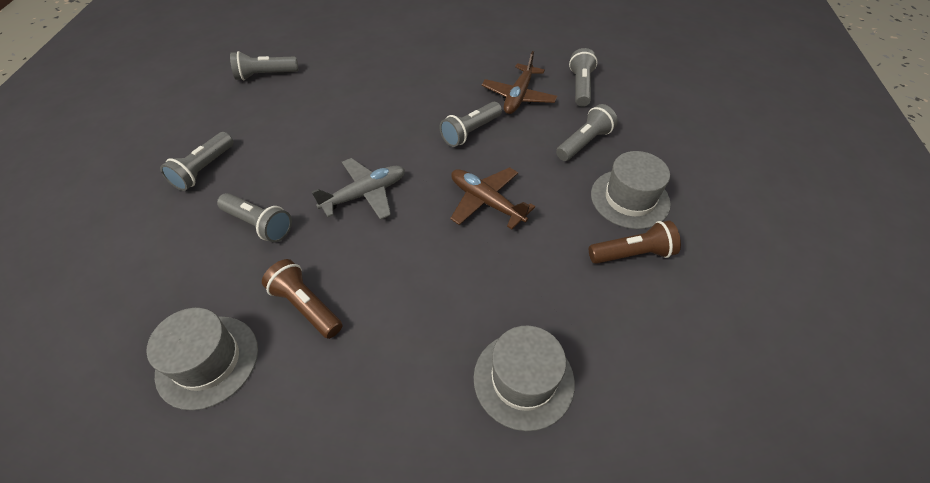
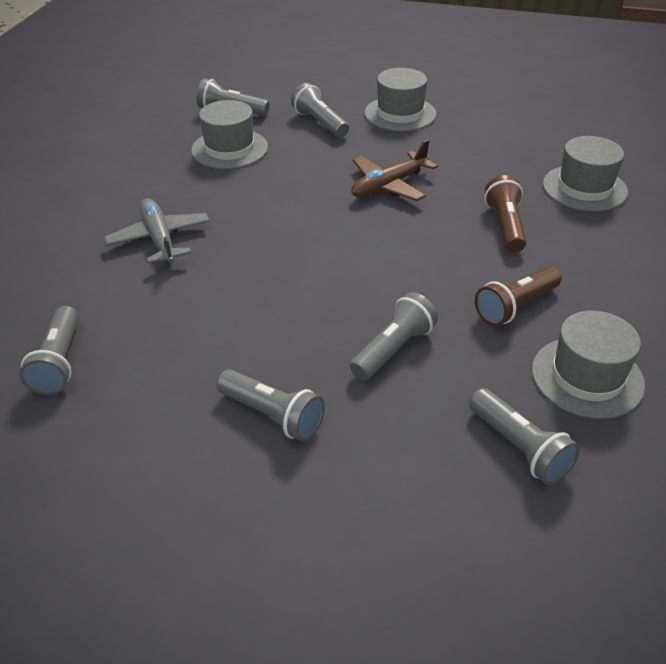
camera: 80 degrees left, 10 degrees down
grey plane [312,158,405,220] -> grey plane moved to [104,198,210,264]
grey flashlight [440,102,502,147] -> grey flashlight moved to [469,388,580,485]
brown plane [482,51,557,114] -> grey hat [191,100,268,169]
brown flashlight [589,220,681,264] -> brown flashlight moved to [484,175,526,253]

